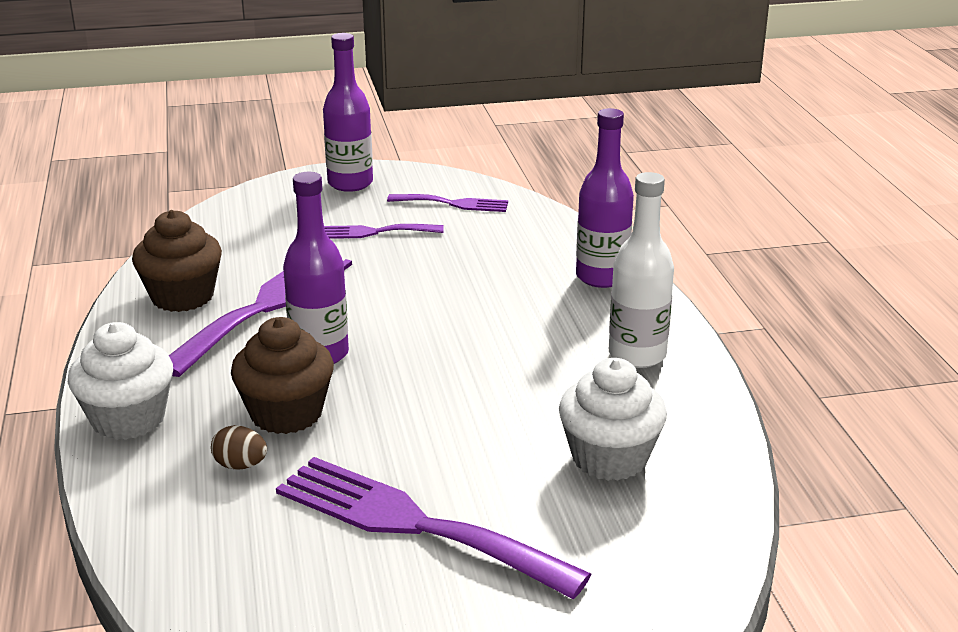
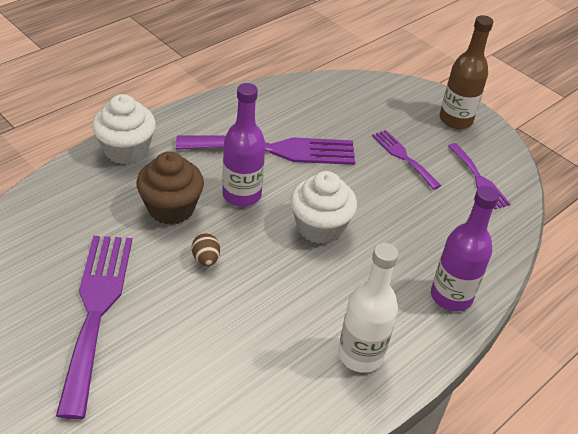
camera: 55 degrees right, 15 degrees up
brown cupcake [132,210,222,312] -> none
brown egg [211,425,267,470] -> brown egg moved to [192,233,220,266]
purple bottle [323,33,373,192] -> brown bottle [439,15,493,129]
white cupcake [559,358,667,481] -> white cupcake moved to [290,171,357,244]

